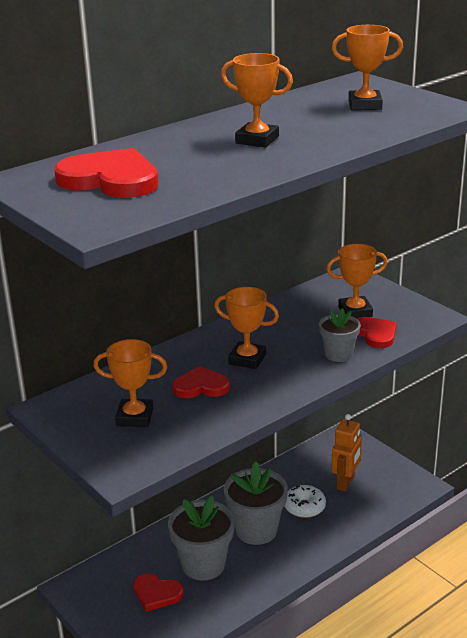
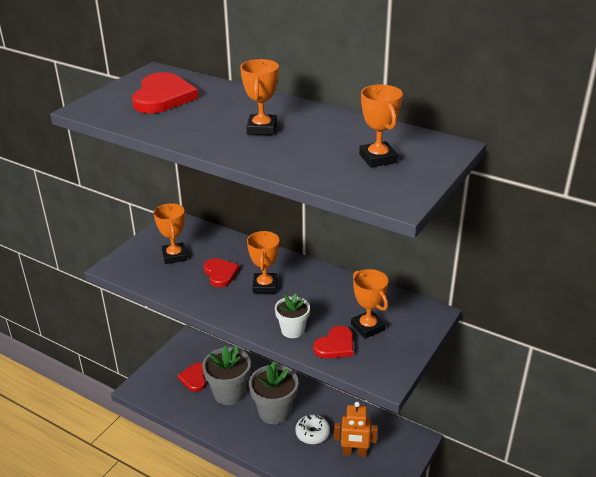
camera: 70 degrees right, 5 degrees up
grey flower pot [319,308,360,362] -> white flower pot [275,293,310,338]

